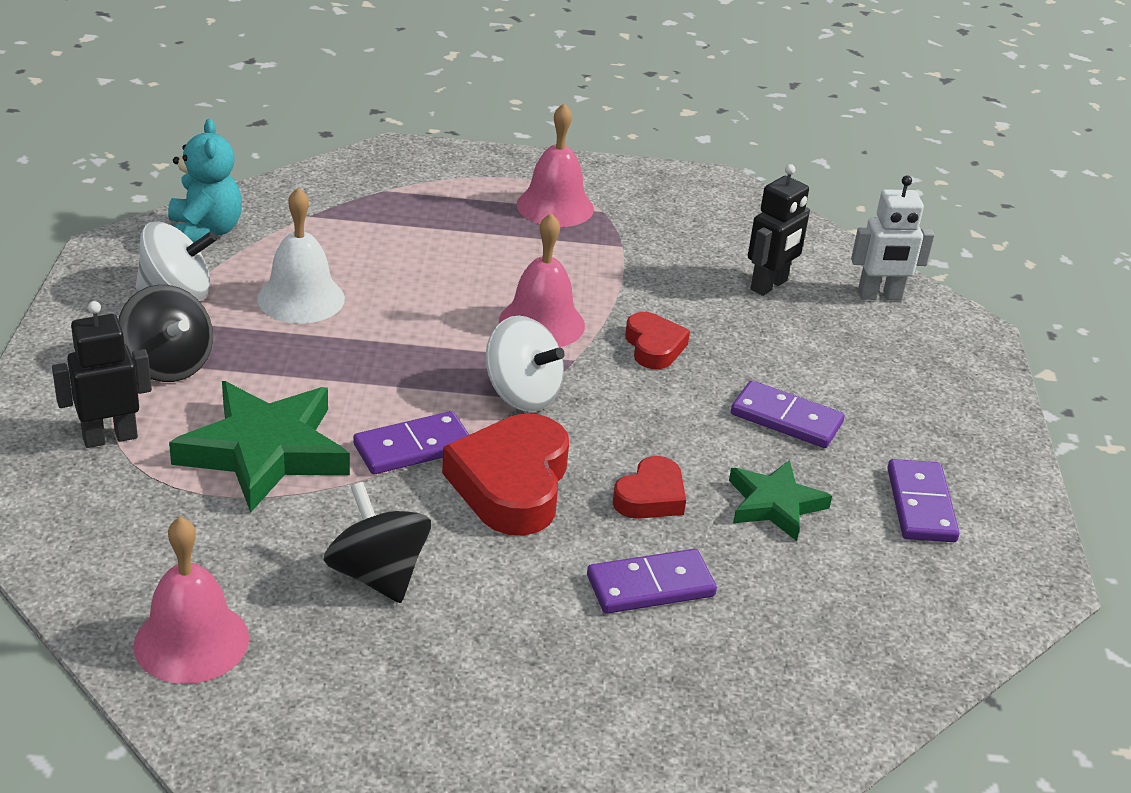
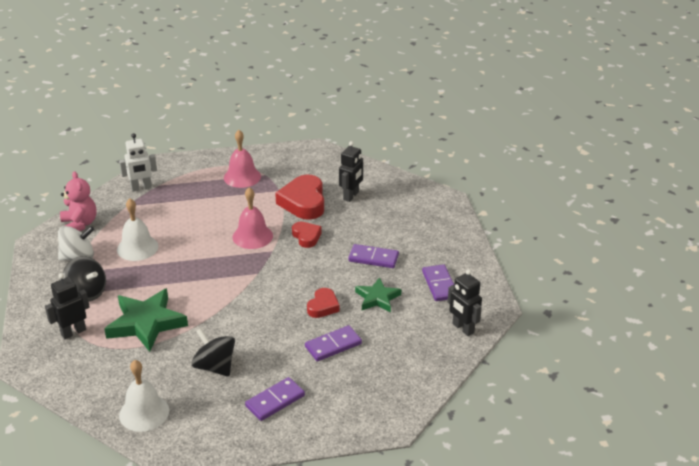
camera: 10 degrees left, 0 degrees up
pink bell [133,517,249,684] -> white bell [119,360,169,432]
turquoise teddy bear [168,119,242,243] -> pink teddy bear [60,171,97,231]
purple domino [353,411,469,474] -> purple domino moved to [245,377,305,421]
red heart [442,413,569,536] -> red heart moved to [275,175,324,220]
white spinning top [486,316,565,412] -> none
white robot [851,175,935,300] -> white robot moved to [119,133,157,191]
none -> black robot [448,269,482,336]

